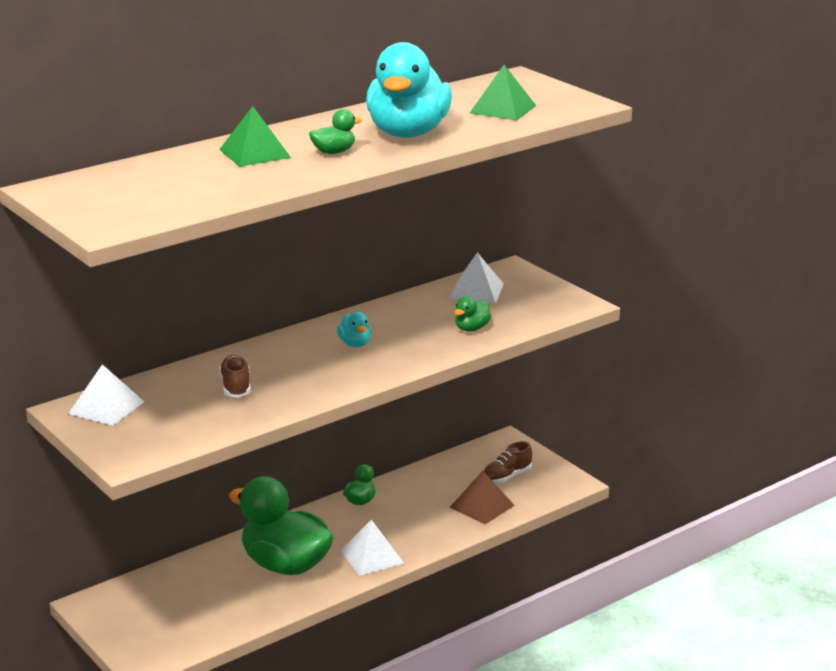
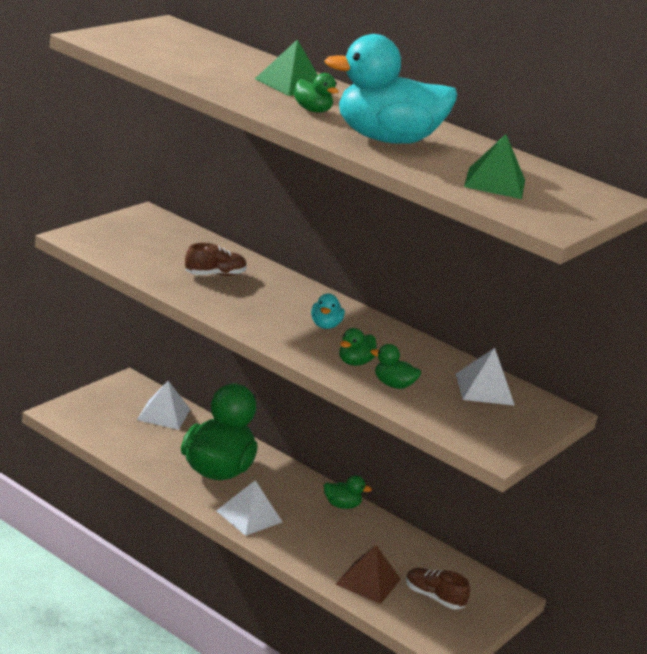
camera: 70 degrees right, 0 degrees up
white pyramid [68,364,144,426] -> white pyramid moved to [137,381,190,430]
turquoise duck [337,312,371,347] -> turquoise duck turned 45 degrees counterclockwise [311,294,345,329]
none -> green duck [339,328,377,366]

